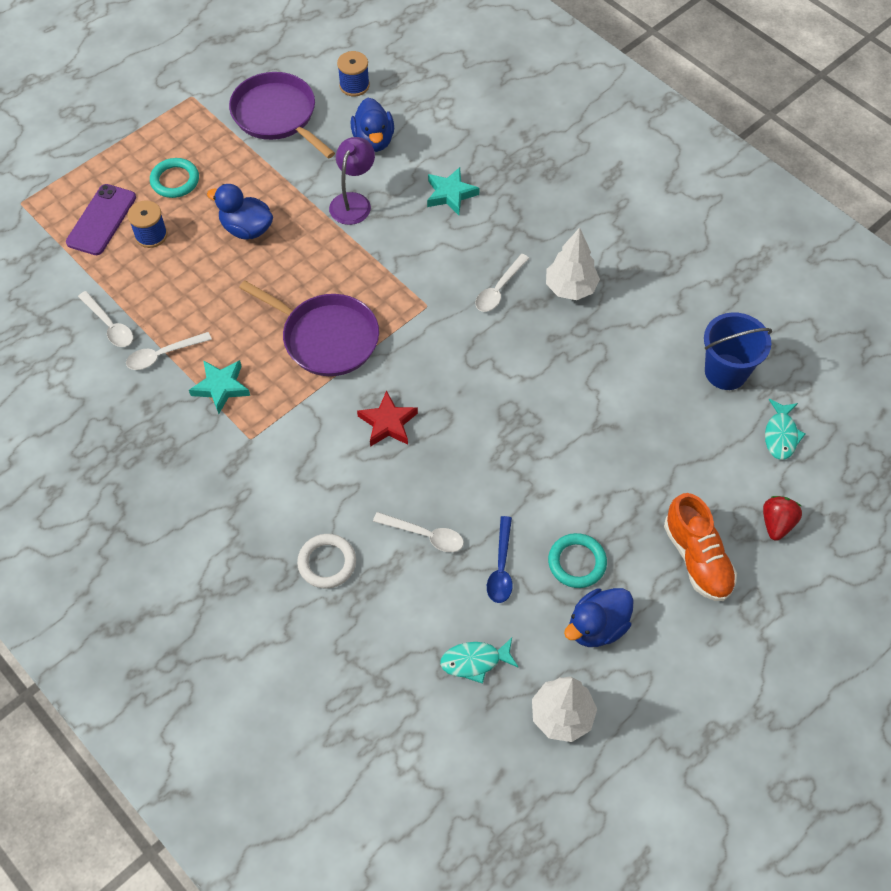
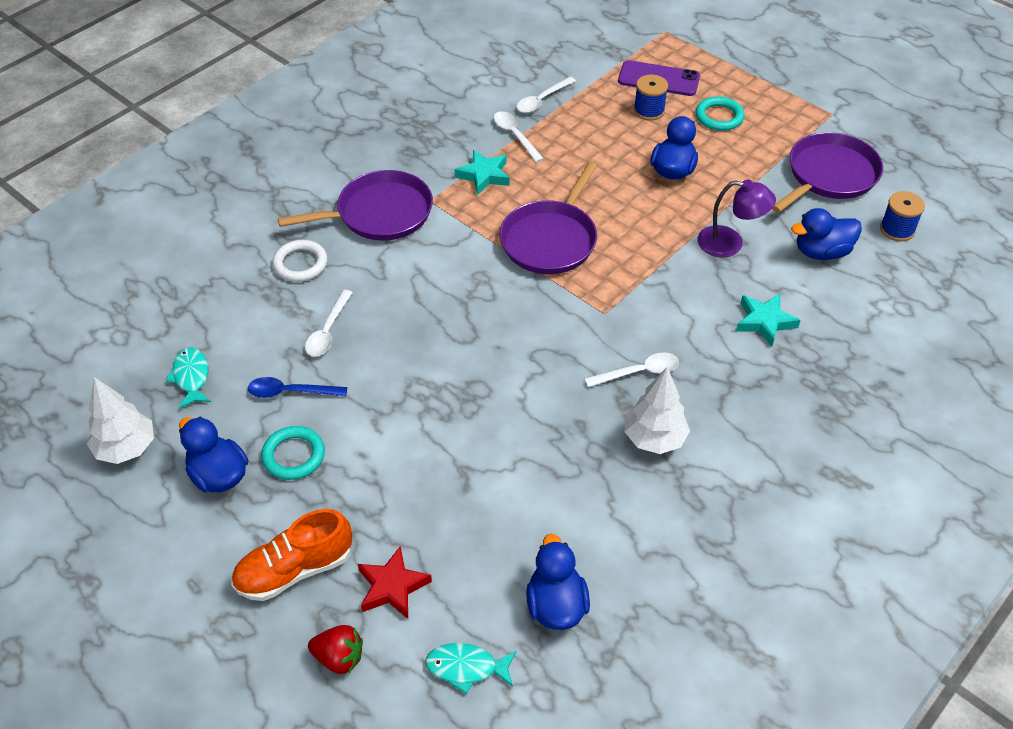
camera: 85 degrees right, 10 degrees down
red star [357,390,418,447] -> red star moved to [358,546,432,619]
white spoon [475,254,529,312] -> white spoon turned 135 degrees clockwise [585,352,679,387]
blue bucket [704,312,772,390] -> blue duck [526,534,590,630]
none -> purple pan [278,170,433,241]

